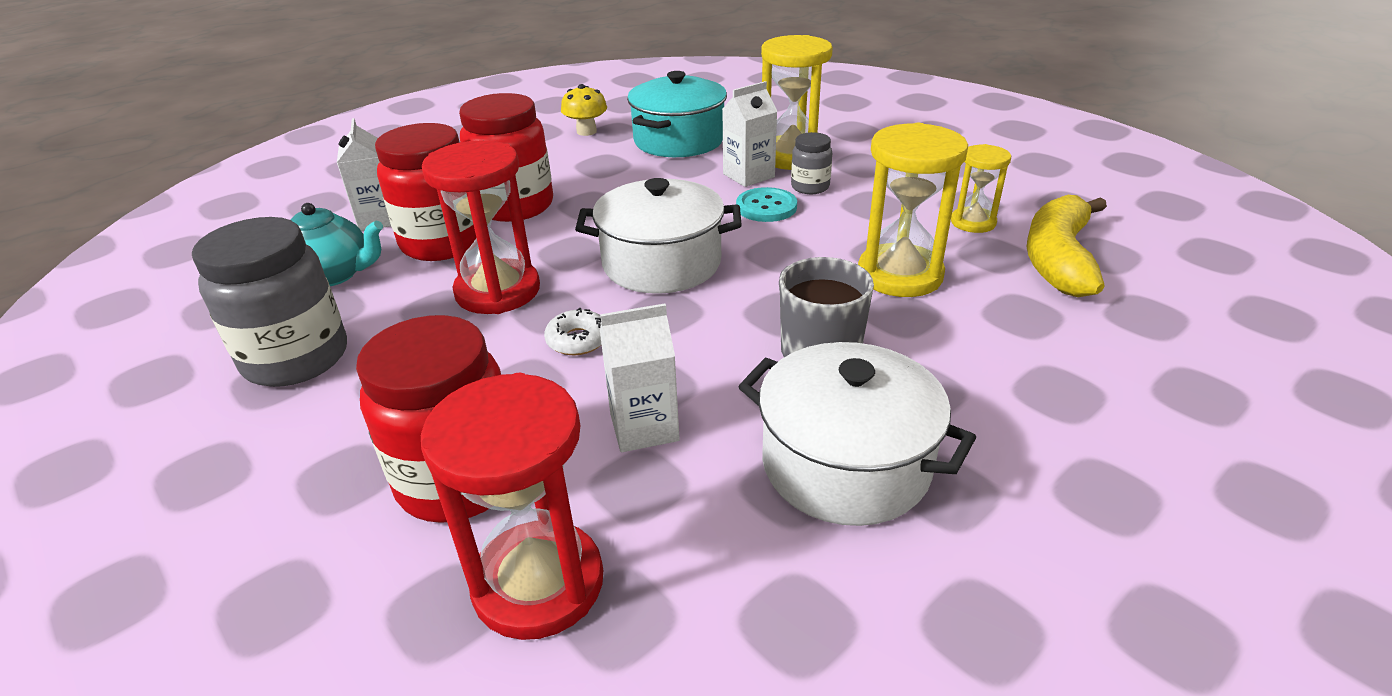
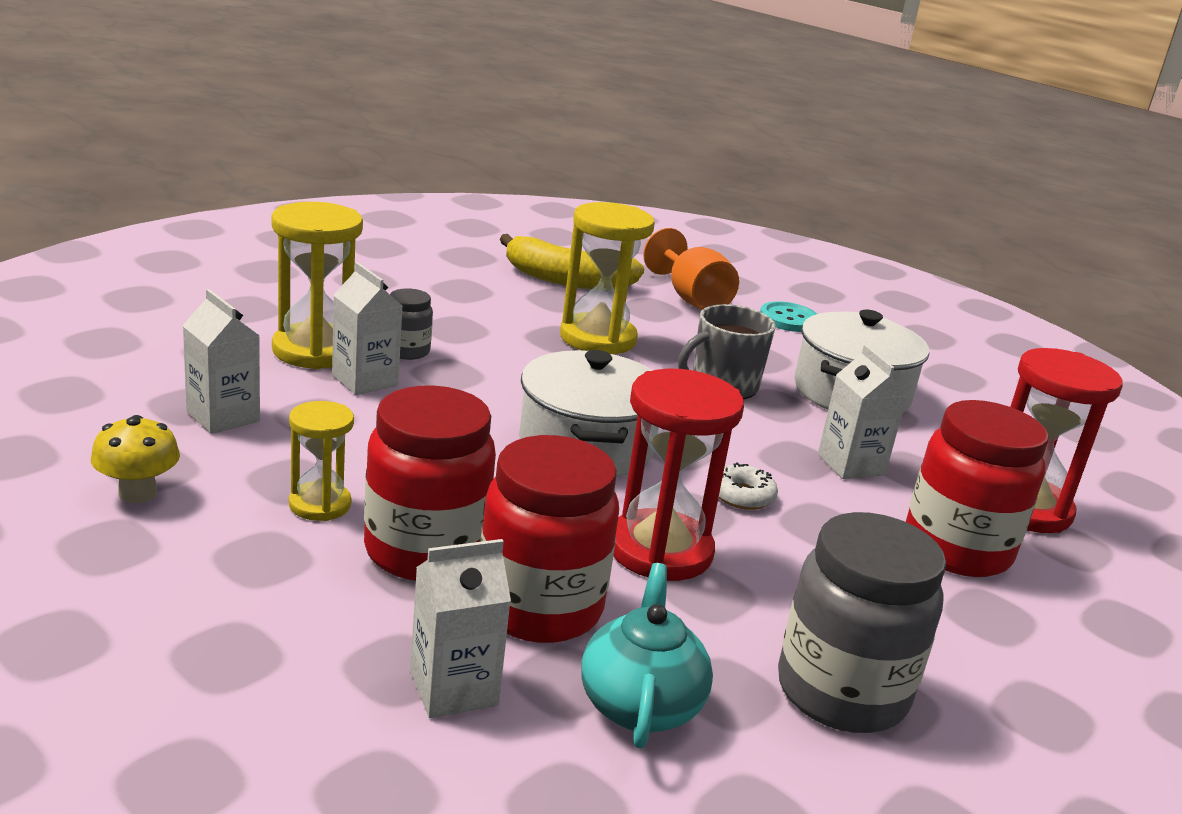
camera: 100 degrees left, 10 degrees down
turquoise pot [627,71,727,157] -> white carton [183,289,260,434]
turquoise button [736,187,797,222] -> turquoise button moved to [760,301,817,332]
yellow hourglass [951,144,1011,233] -> yellow hourglass moved to [289,401,354,521]
none -> orange goblet [643,228,739,310]

